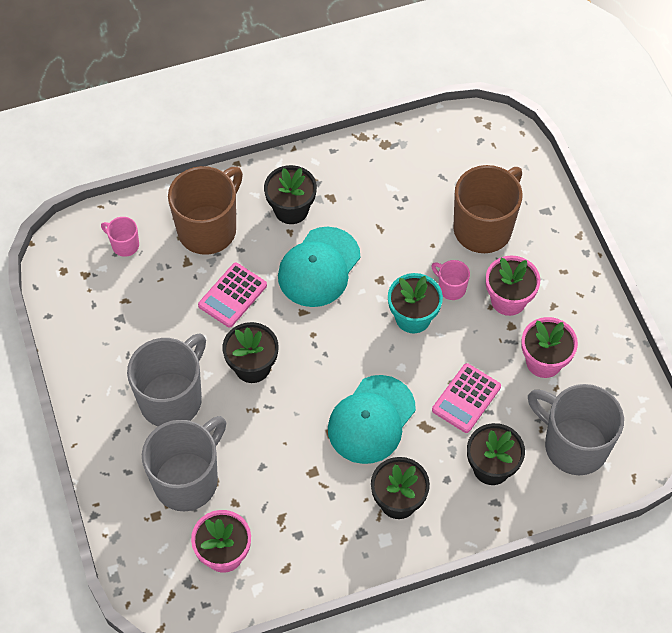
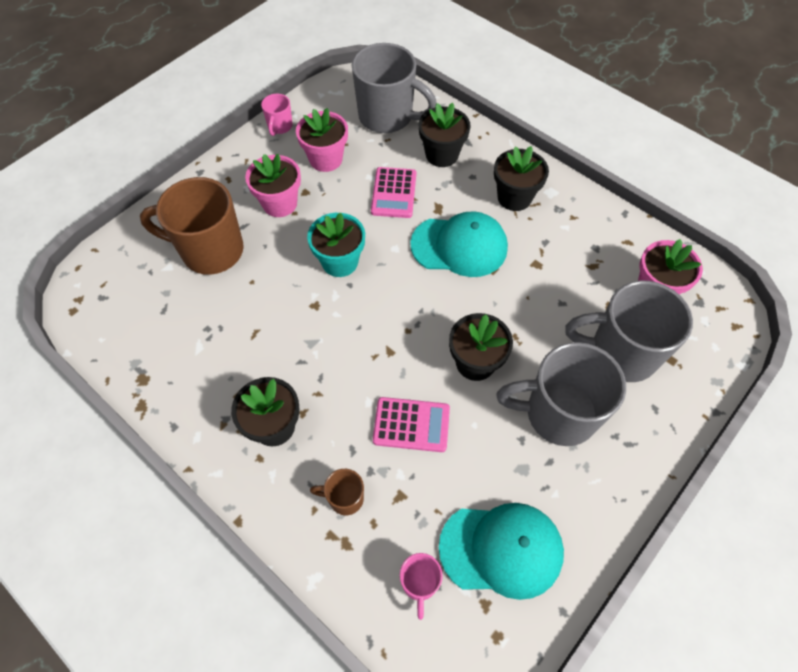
camera: 120 degrees left, 0 degrees up
brown mug [168,166,243,255] -> brown mug [310,469,364,515], size x0.46
turquoise cap [278,227,360,307] -> turquoise cap moved to [439,503,564,600]
pink mug [431,260,470,300] -> pink mug moved to [261,94,293,136]
pink calculator [432,363,501,433] -> pink calculator turned 90 degrees clockwise [371,167,416,218]
grey mug [528,384,624,475] -> grey mug turned 75 degrees counterclockwise [352,43,437,133]

